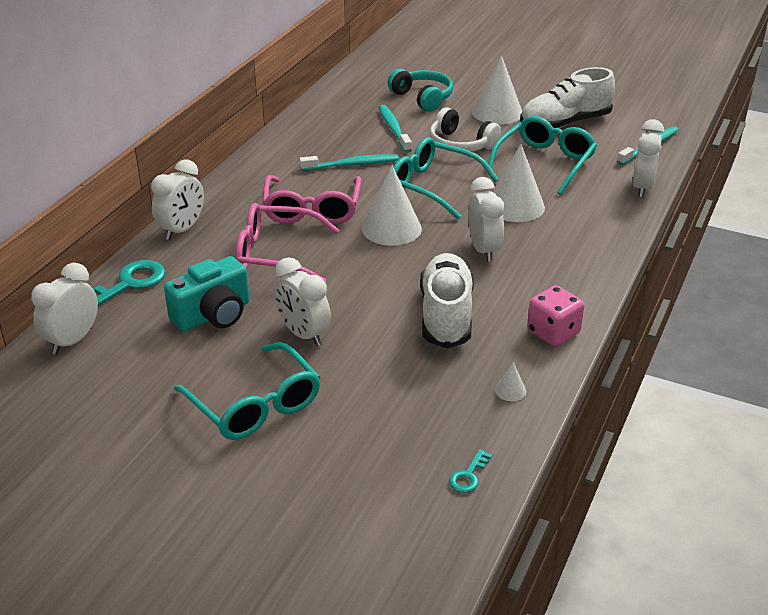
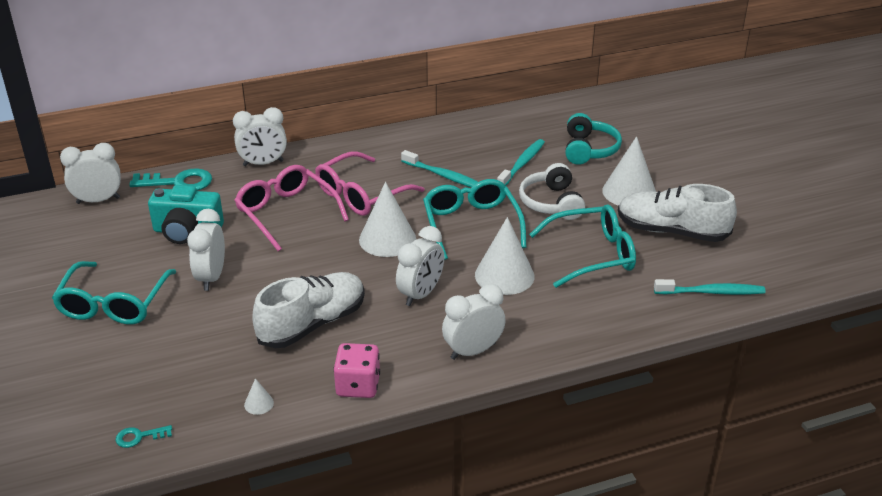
camera: 45 degrees right, 0 degrees up
white clock [632,119,664,197] -> white clock moved to [442,284,506,360]

